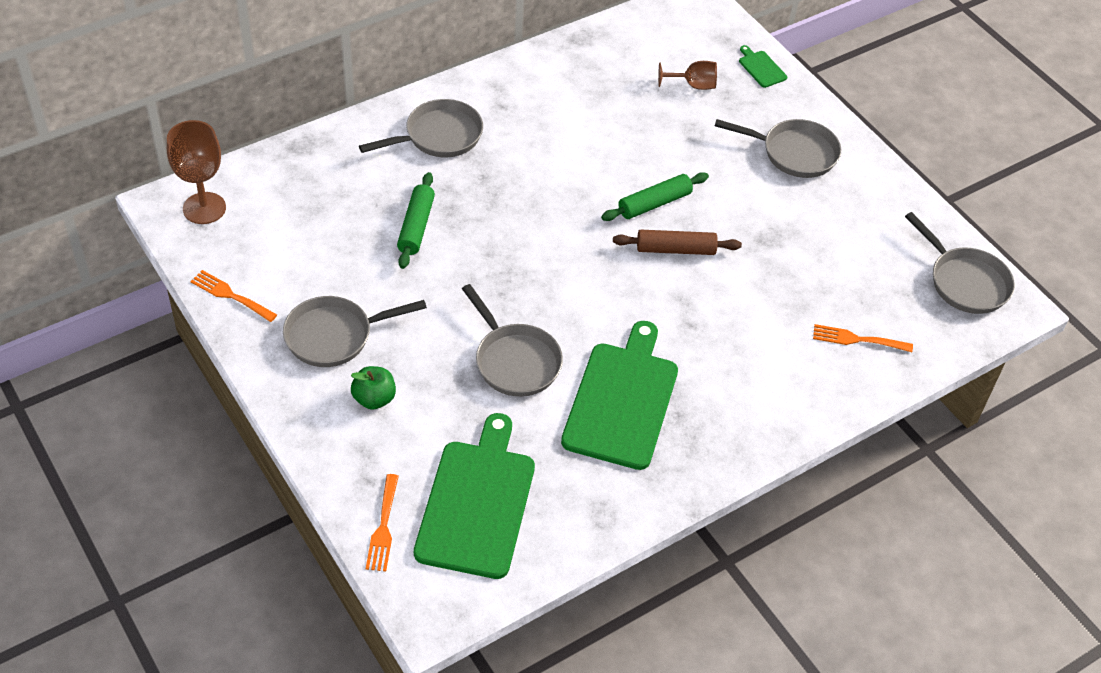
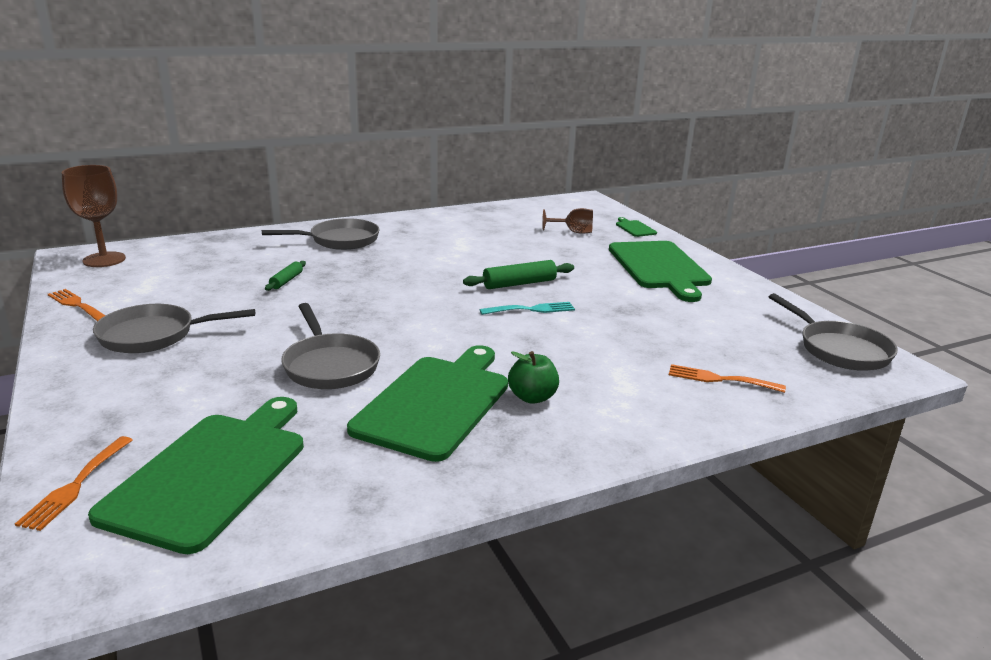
camera: 10 degrees right, 25 degrees down
green apple [351,366,396,410] -> green apple moved to [508,351,559,404]
green rolling pin [397,172,435,269] -> green rolling pin [265,261,306,291], size x0.61
brown rolling pin [613,230,742,255] -> turquoise fork [479,302,575,315]
grey pan [715,119,841,178] -> green cutting board [609,241,712,302]

